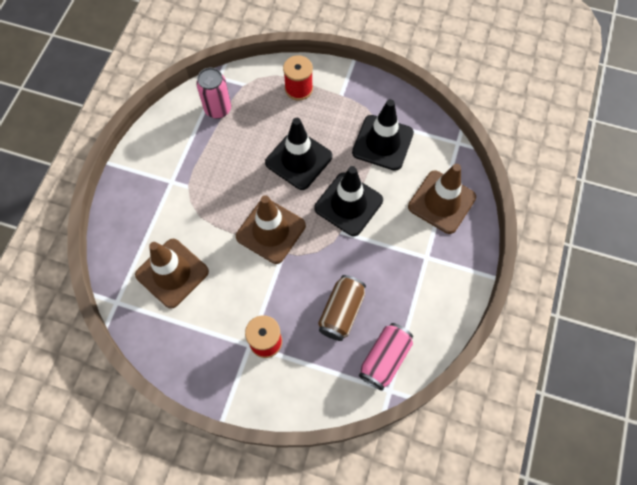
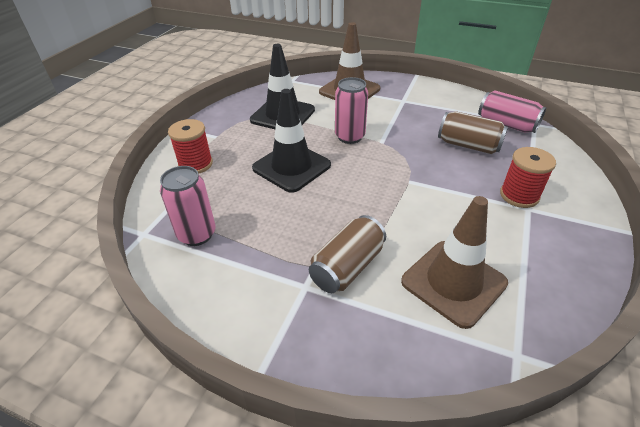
camera: 85 degrees left, 25 degrees down
brown traffic cone [236,195,306,264] -> none
black traffic cone [314,166,383,236] -> pink can [335,77,368,144]
none -> brown can [309,215,386,293]

